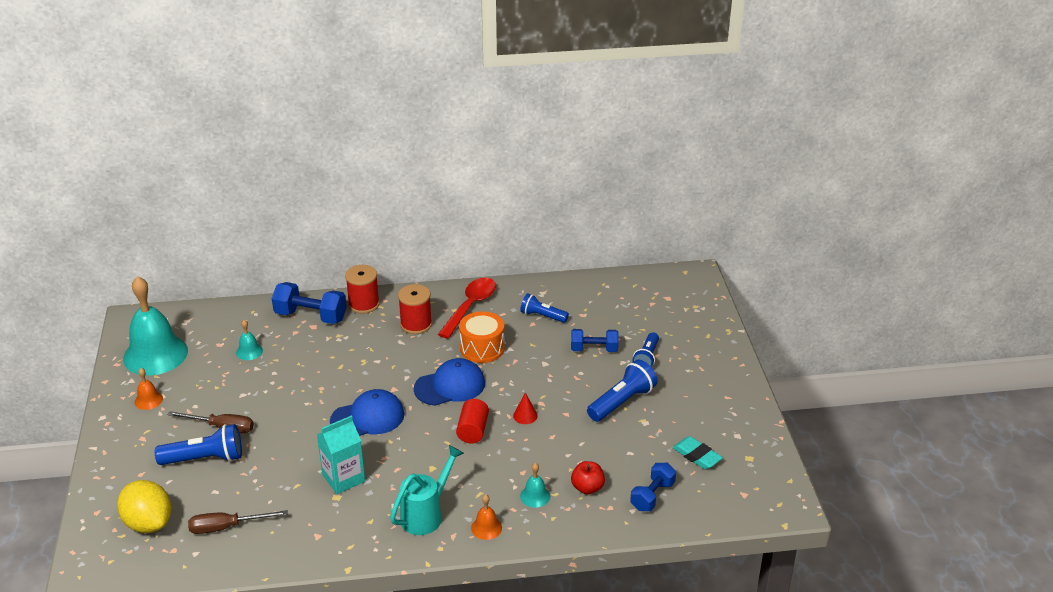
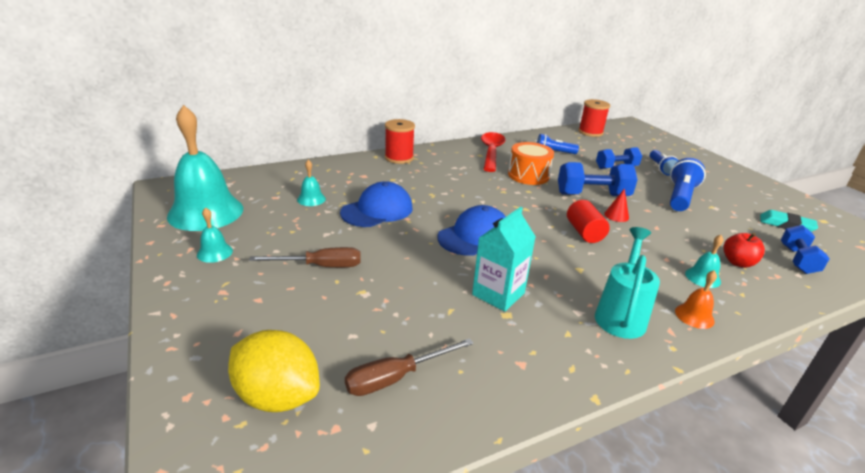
camera: 20 degrees left, 5 degrees down
orange bell [135,368,163,410] -> turquoise bell [197,207,233,263]
blue flashlight [155,424,242,465] -> none
blue dumbbell [272,282,347,324] -> blue dumbbell moved to [558,162,638,196]
red spool [398,284,432,334] -> red spool moved to [578,99,610,137]
blue cap [414,358,485,406] -> blue cap moved to [340,181,413,227]

